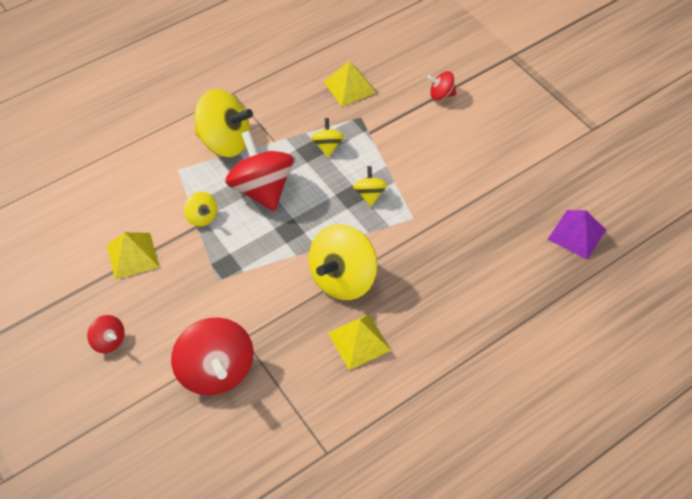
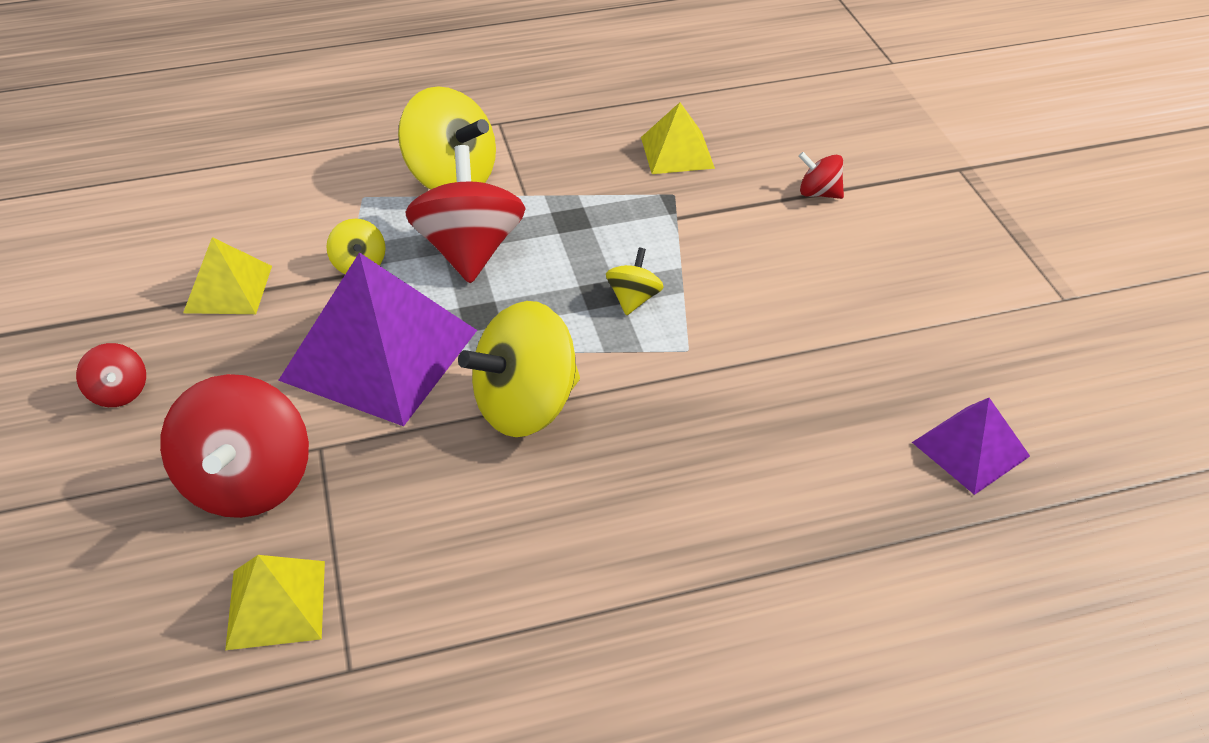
camera: 20 degrees right, 10 degrees down
yellow spinning top [311,118,344,157] -> none
yellow pyramid [328,314,391,370] -> yellow pyramid moved to [225,555,325,650]
none -> purple pyramid [278,252,477,426]

